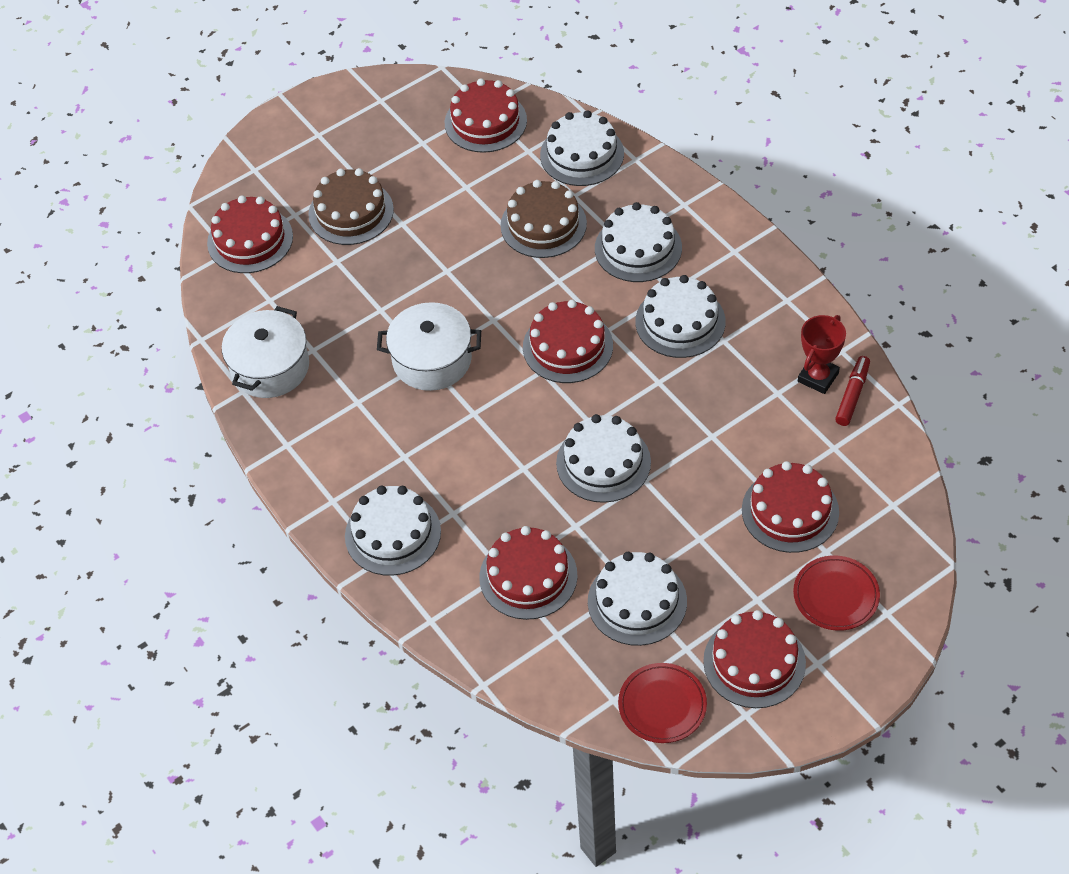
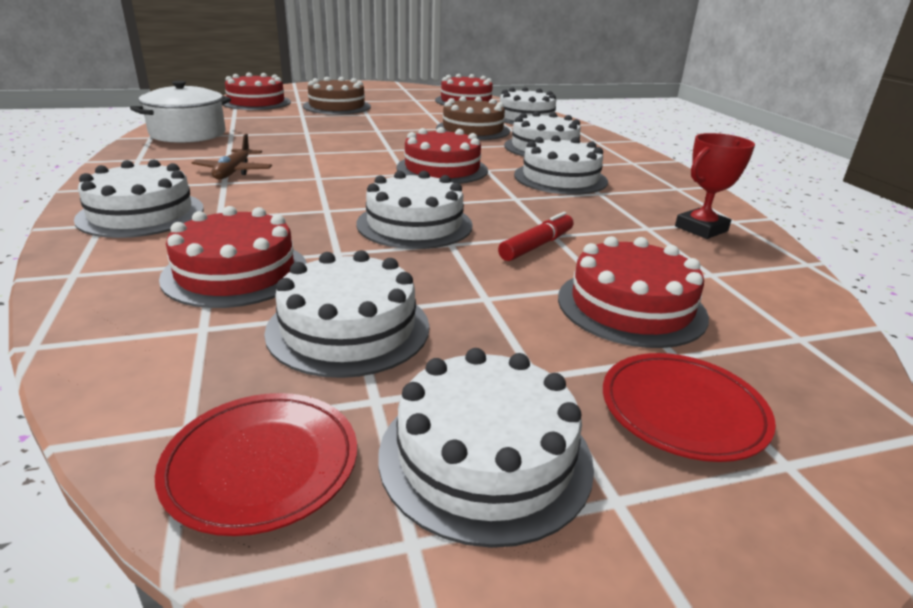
camera: 15 degrees right, 25 degrees down
white pot [377,302,481,391] -> none
red cake [703,610,806,708] -> white cake [378,348,594,548]
red marker [835,356,870,426] -> red marker moved to [498,212,574,261]
none -> brown plane [192,134,272,179]

